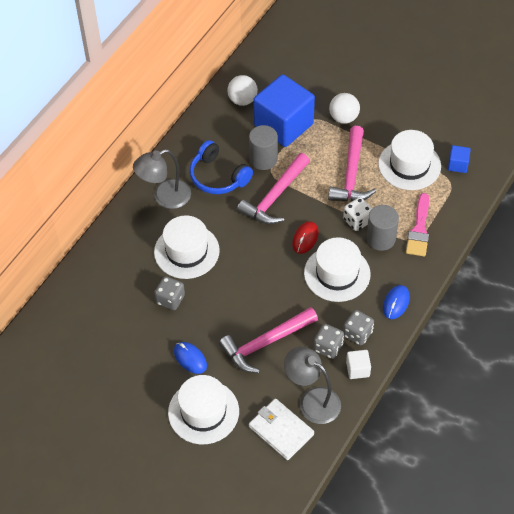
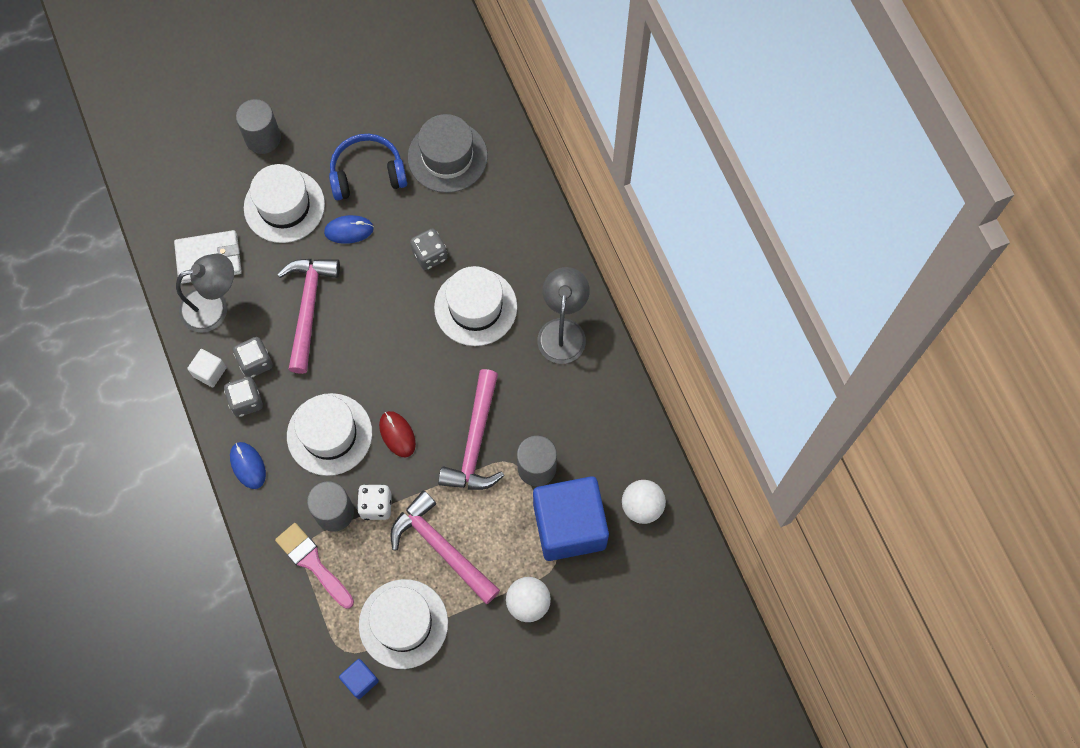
camera: 125 degrees right, 15 degrees up
blue headphones [189,140,253,194] -> blue headphones moved to [329,134,407,200]
pink hammer [237,153,310,225] -> pink hammer turned 150 degrees counterclockwise [438,369,504,490]
none -> grey cylinder [236,99,281,154]
none -> grey hat [408,114,488,193]

